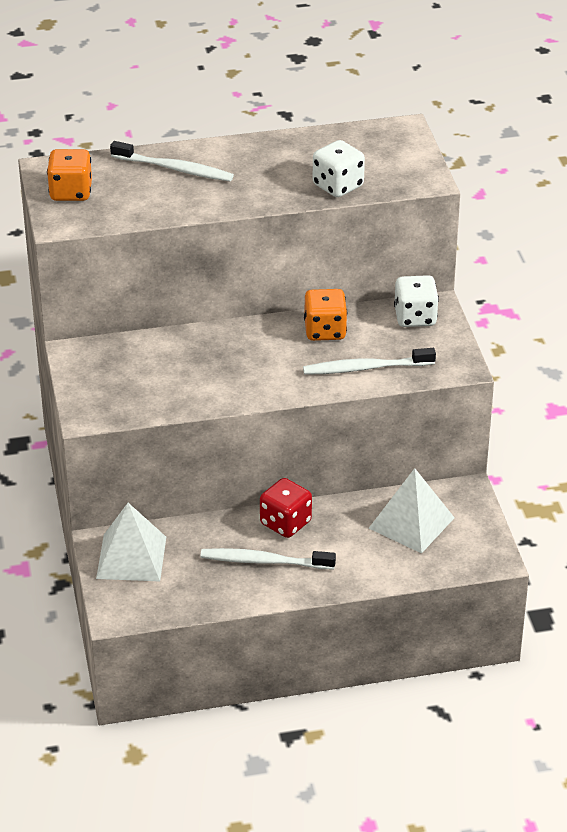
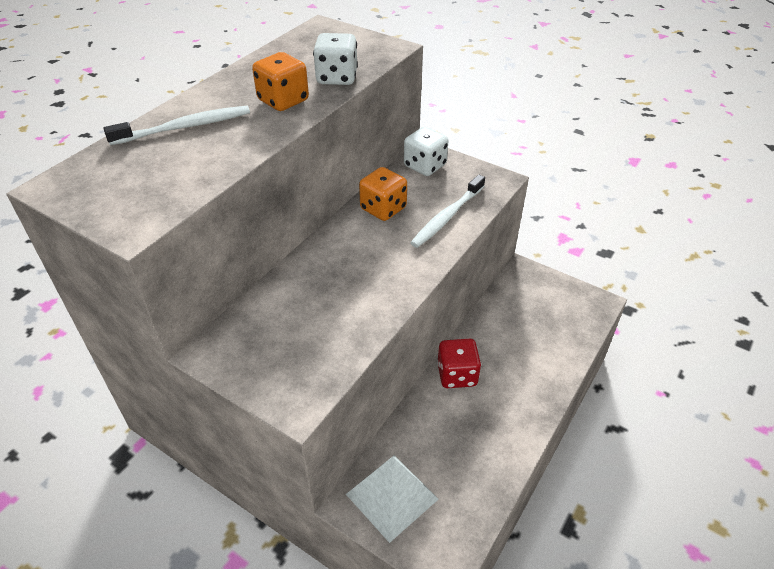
camera: 45 degrees left, 5 degrees up
orange dice [47,149,92,201] -> orange dice moved to [252,52,309,111]
white toothbrush [200,548,336,569] -> none
white pyramid [369,468,455,554] -> none

